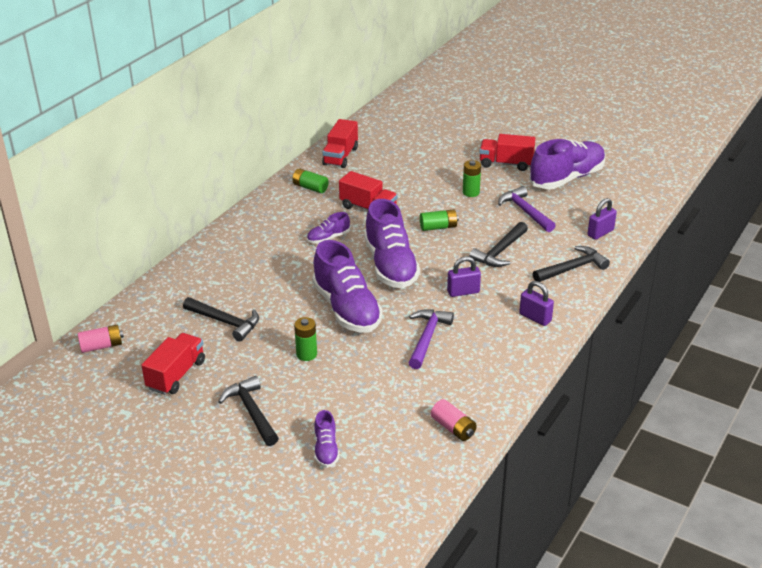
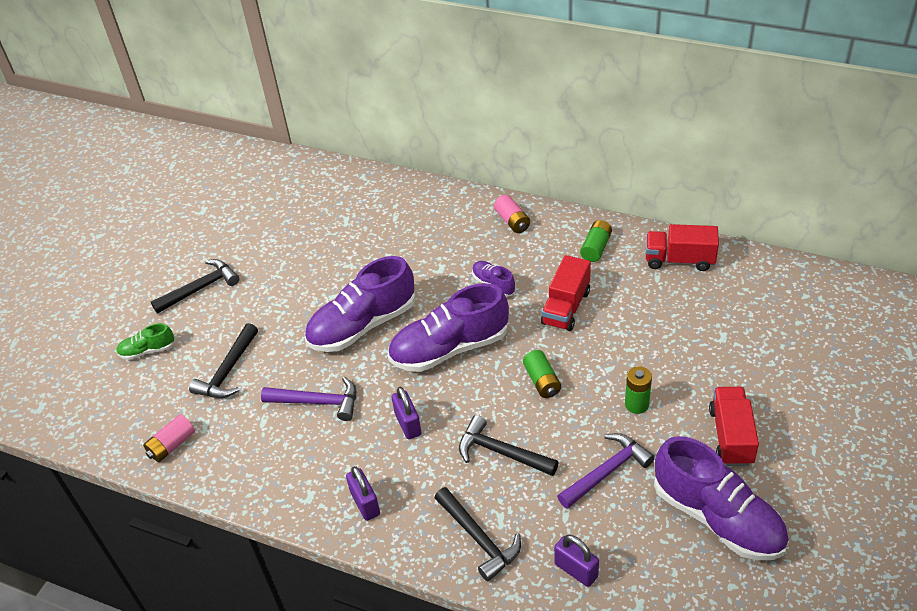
camera: 85 degrees right, 10 degrees up
pink battery [78,325,124,353] -> pink battery moved to [494,195,530,233]
red truck [141,333,205,395] -> none
black hammer [183,297,259,341] -> black hammer moved to [189,323,258,398]
green battery [294,317,317,361] -> none
purple shoe [314,410,339,468] -> green shoe [116,323,175,360]
purple padlock [519,281,554,326] -> purple padlock turned 60 degrees counterclockwise [346,466,380,521]

